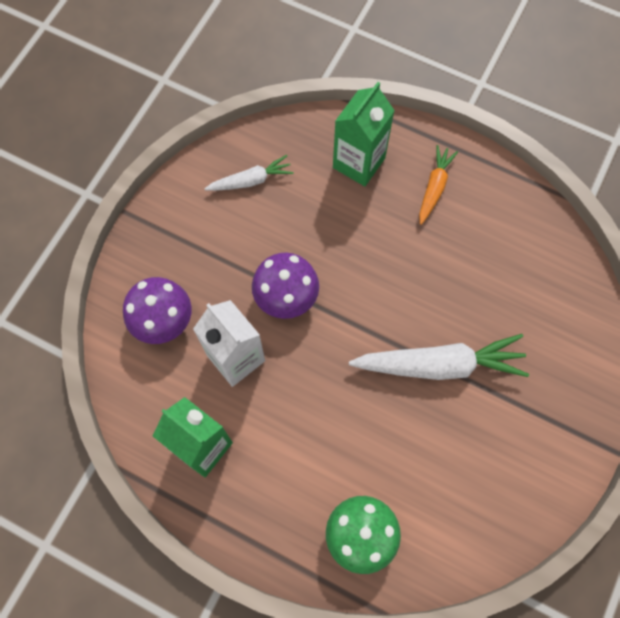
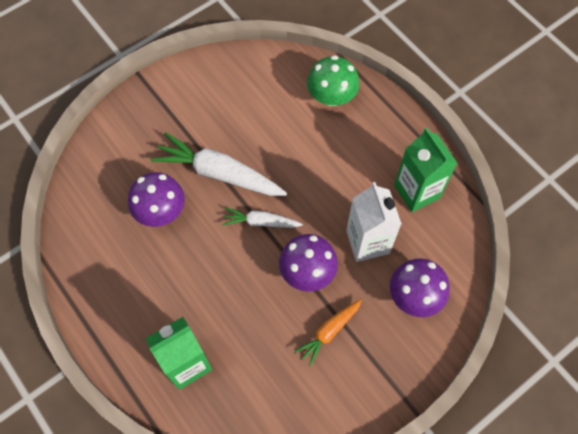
camera: 155 degrees left, 5 degrees down
white carrot [204,155,294,191] -> white carrot moved to [222,207,303,228]
orange carrot [419,145,458,225] -> orange carrot moved to [295,299,362,366]
none -> purple mushroom [128,172,185,227]

